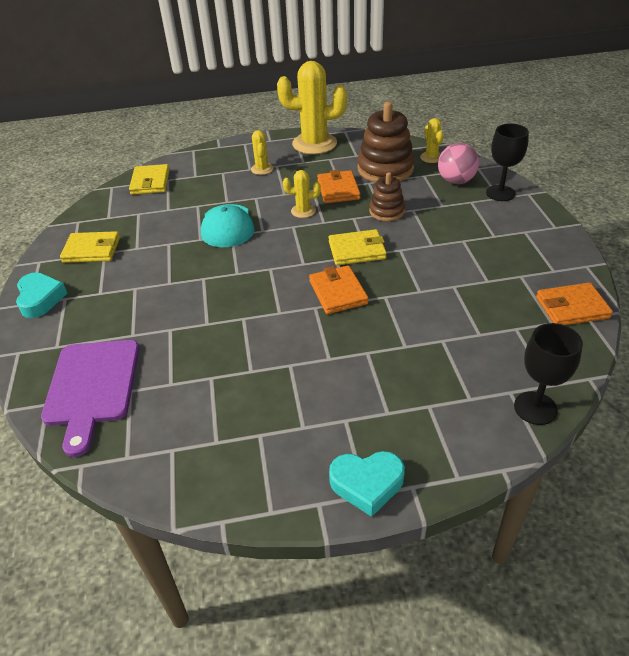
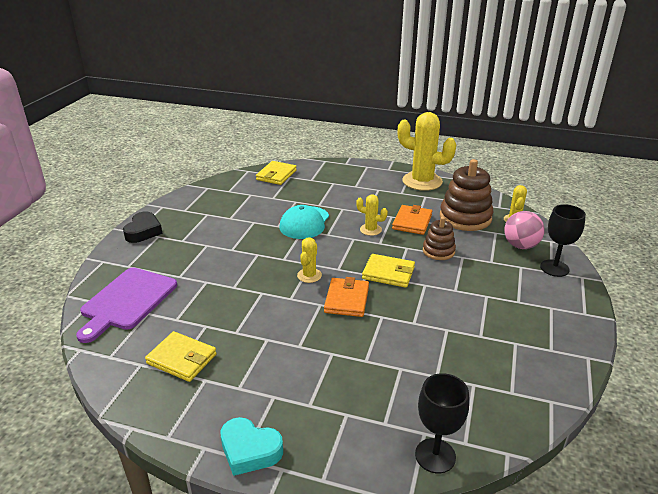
camera: 25 degrees right, 10 degrees down
turquoise heart [16,272,67,318] -> black heart [123,212,163,243]
yellow wallet [60,231,120,263] -> yellow wallet moved to [145,331,217,382]
yellow cactus [251,130,274,175] -> yellow cactus moved to [297,237,322,283]
orange wallet [536,282,613,325] -> none

